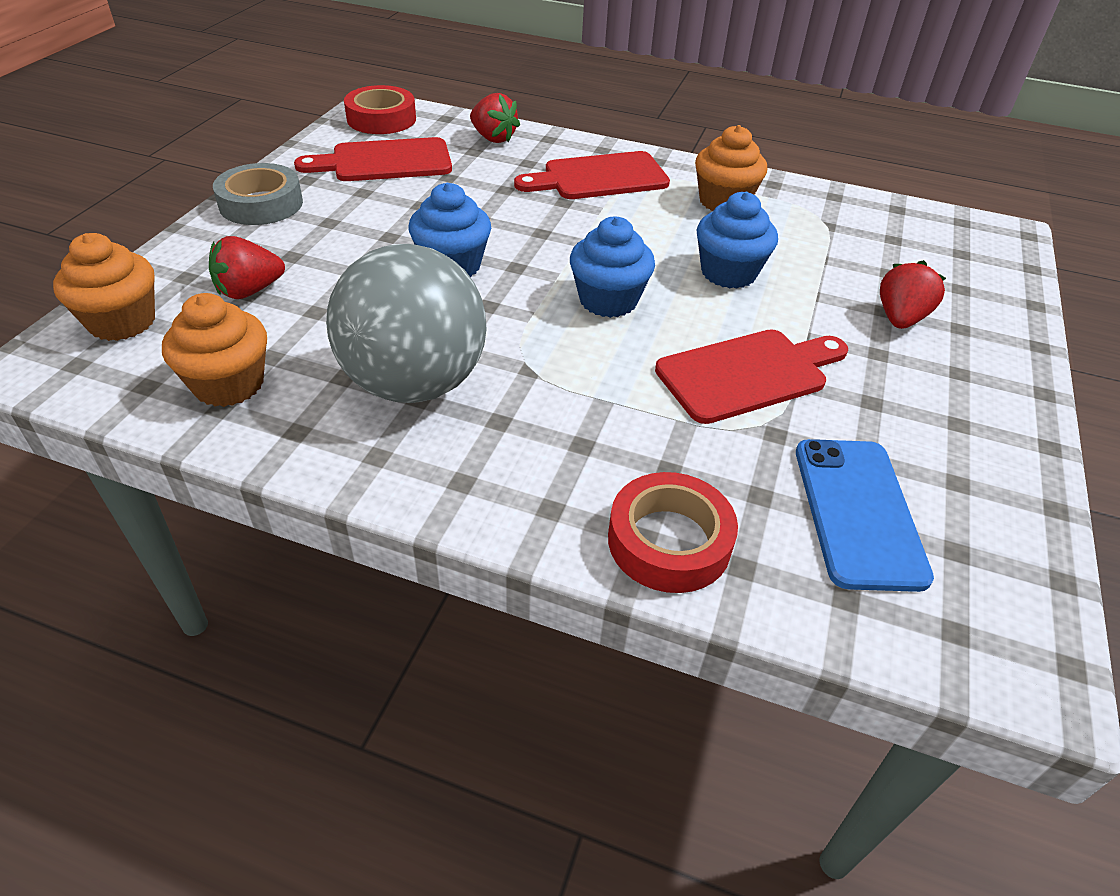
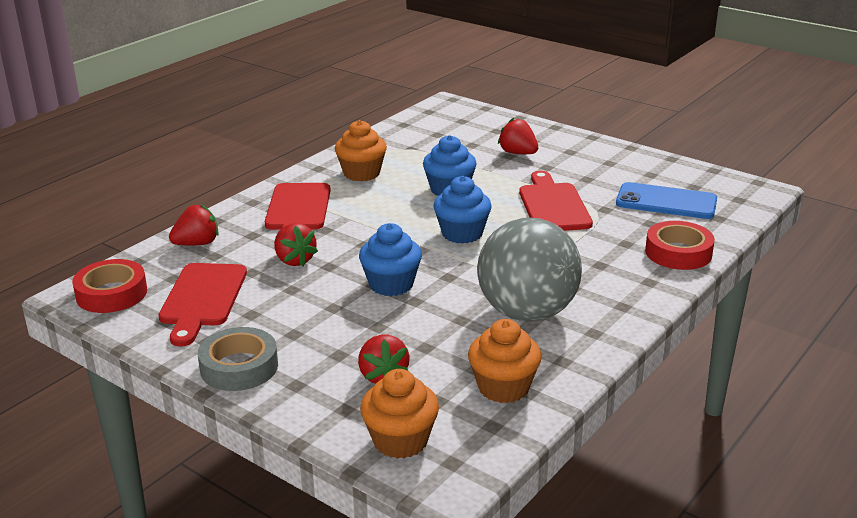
camera: 70 degrees left, 15 degrees down
none -> red strawberry [274,223,318,266]

